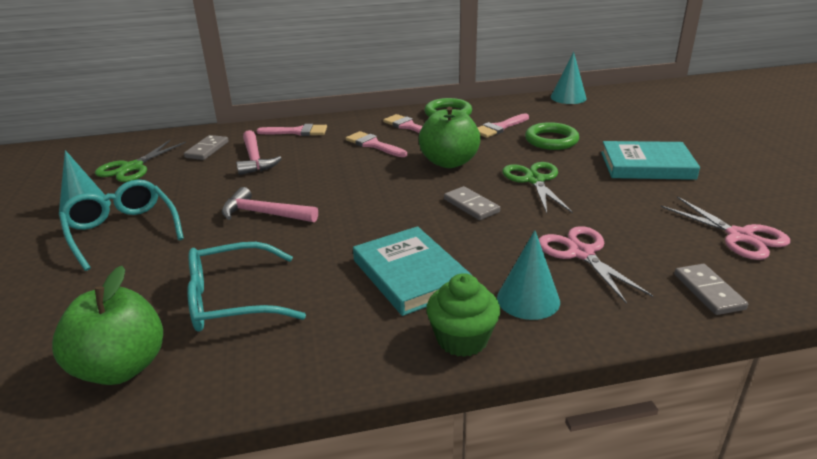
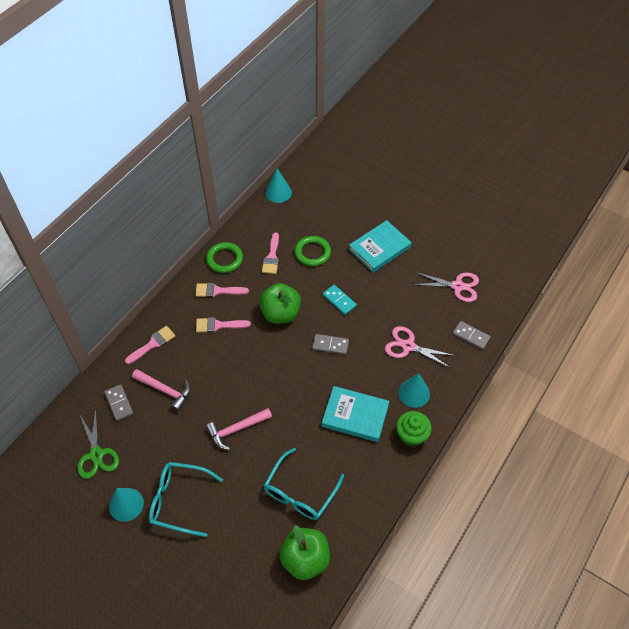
camera: 45 degrees left, 25 degrees up
green scissors [502,162,573,213] -> turquoise domino [323,285,357,315]

